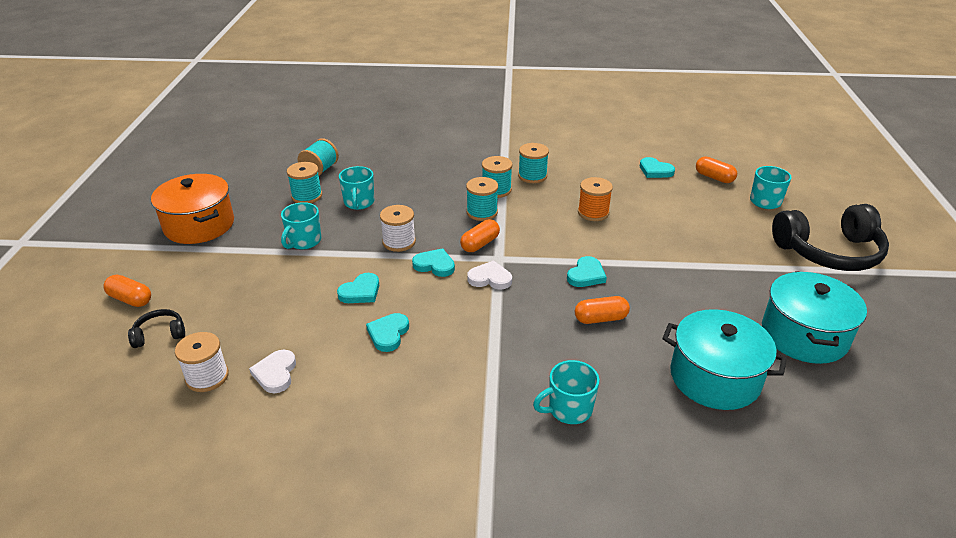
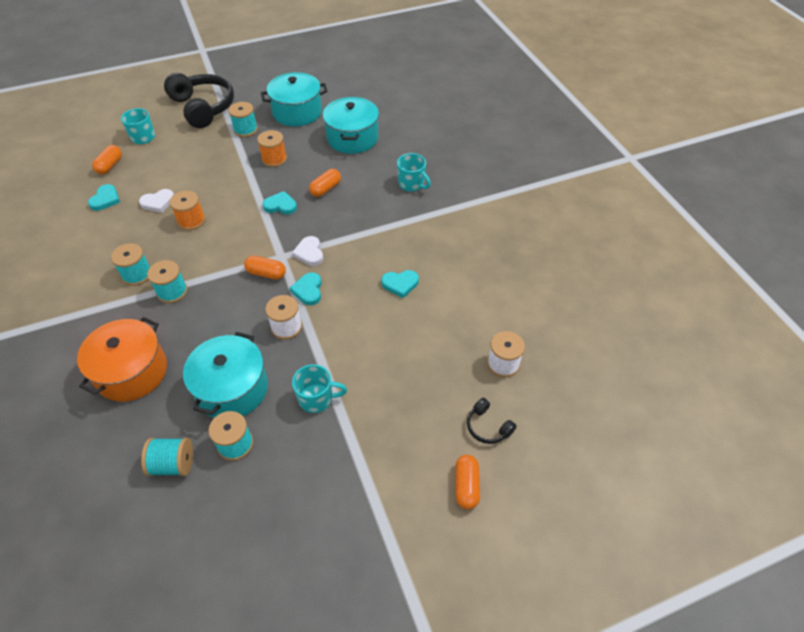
camera: 115 degrees left, 15 degrees up
orange pot [151,174,234,244] -> orange pot moved to [77,317,167,402]
white heart [249,350,296,393] -> white heart moved to [139,189,174,213]
turquoise heart [337,273,379,303] -> none
turquoise mug [339,166,374,210] -> turquoise pot [183,332,268,418]
turquoise spool [466,177,498,221] -> turquoise spool moved to [228,102,258,137]
orange capsule [575,296,630,324] -> orange capsule turned 75 degrees clockwise [309,169,341,197]
none -> orange spool [257,130,287,167]

